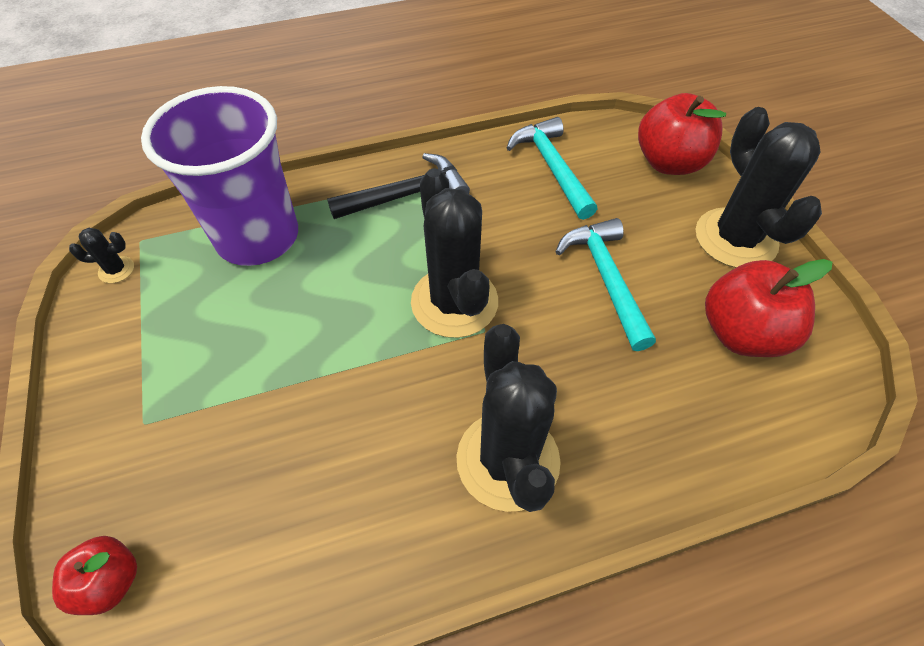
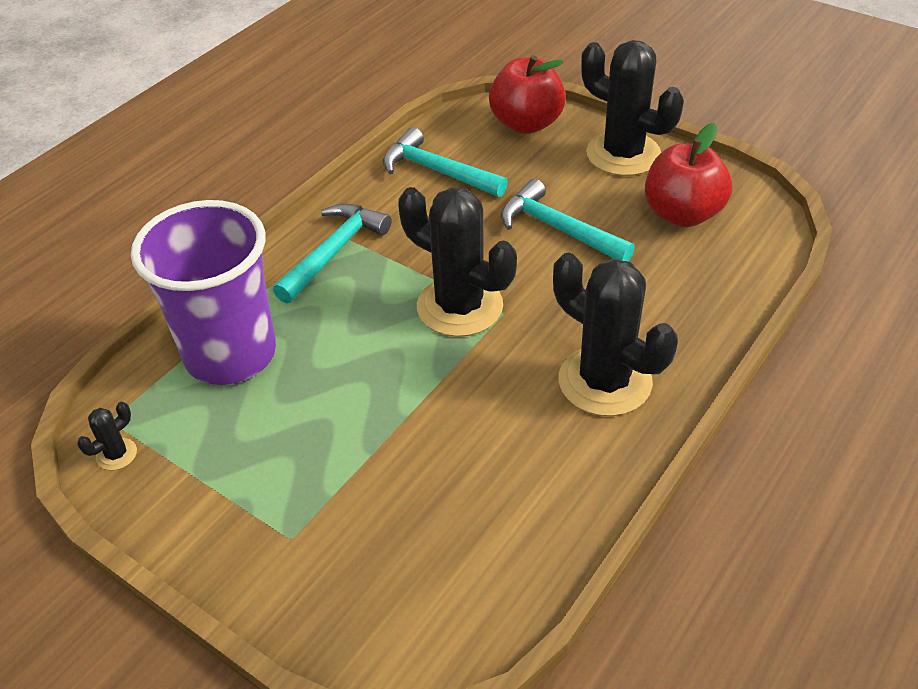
camera: 35 degrees left, 10 degrees down
red apple [52,536,137,615] -> none
black hammer [327,153,470,219] -> turquoise hammer [273,204,392,303]

